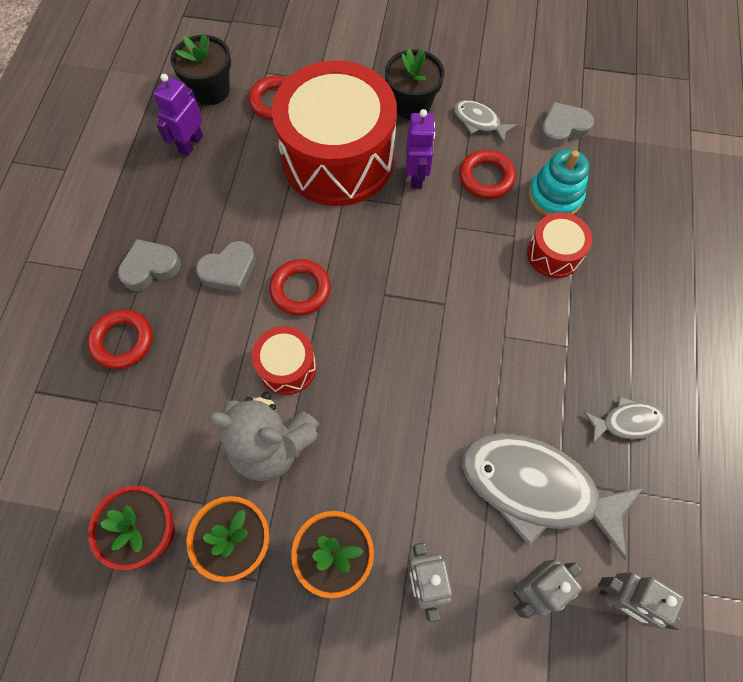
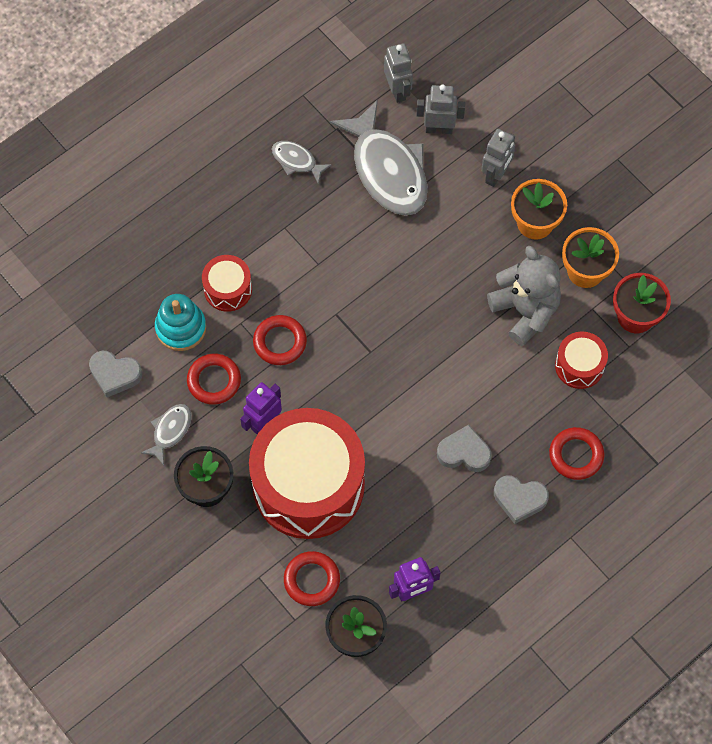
camera: 140 degrees left, 0 degrees up
red drum [252,326,316,395] -> red drum moved to [555,332,608,389]
red ring [269,259,331,316] -> red ring moved to [253,315,307,365]
grey fish [454,100,517,143] -> grey fish turned 135 degrees counterclockwise [141,404,191,465]

